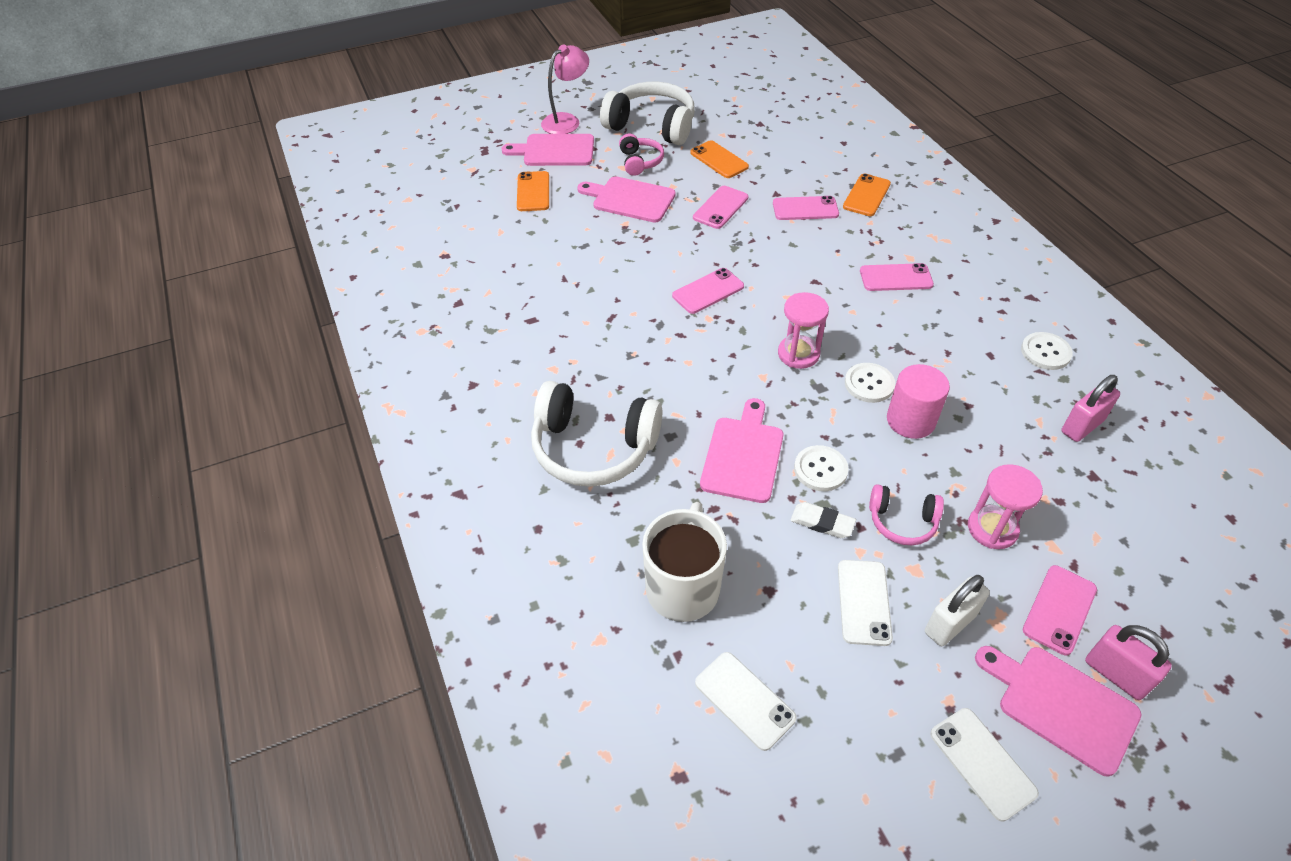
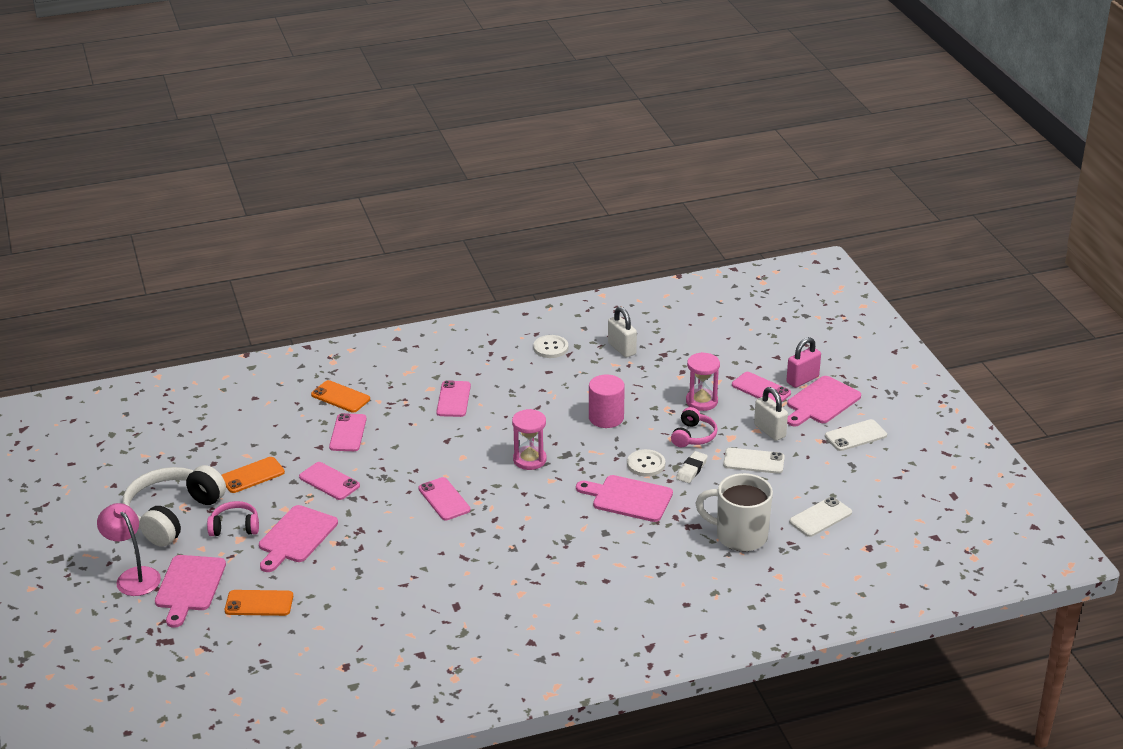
camera: 85 degrees left, 15 degrees down
white headphones [531,381,662,487] -> none
white button [845,363,895,403] -> none
pink padlock [1061,375,1120,442] -> white padlock [608,306,637,358]

